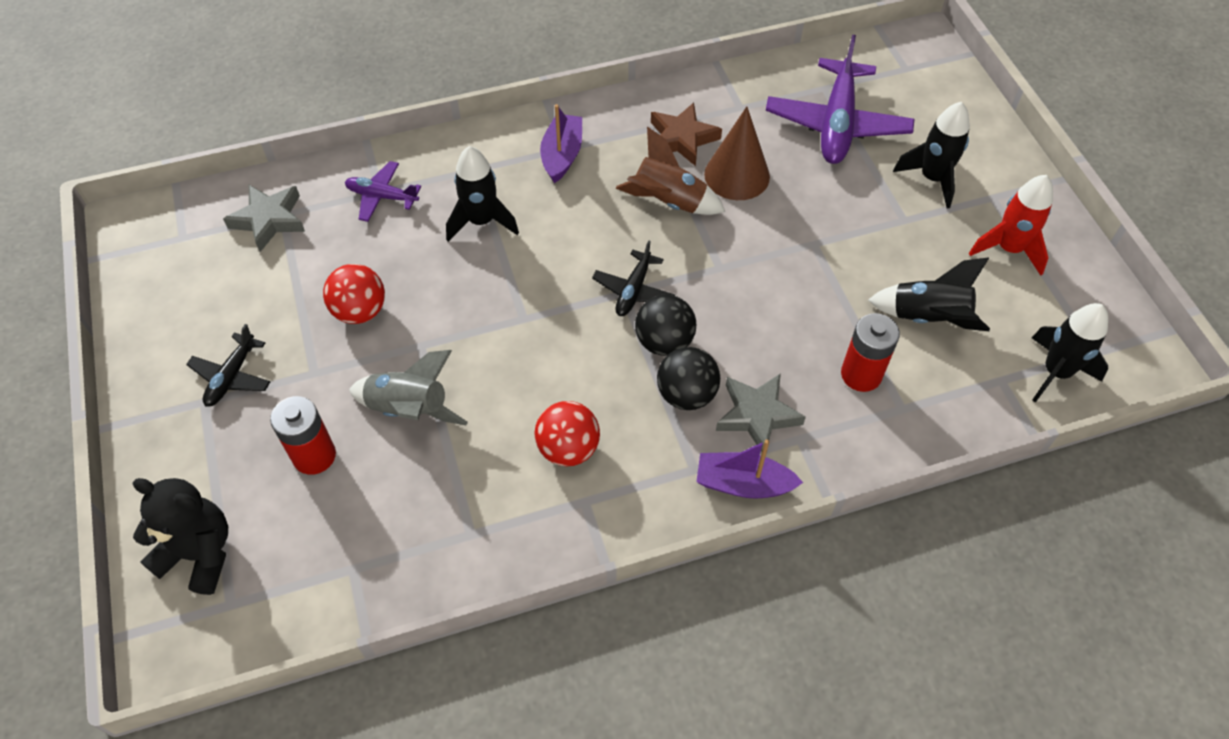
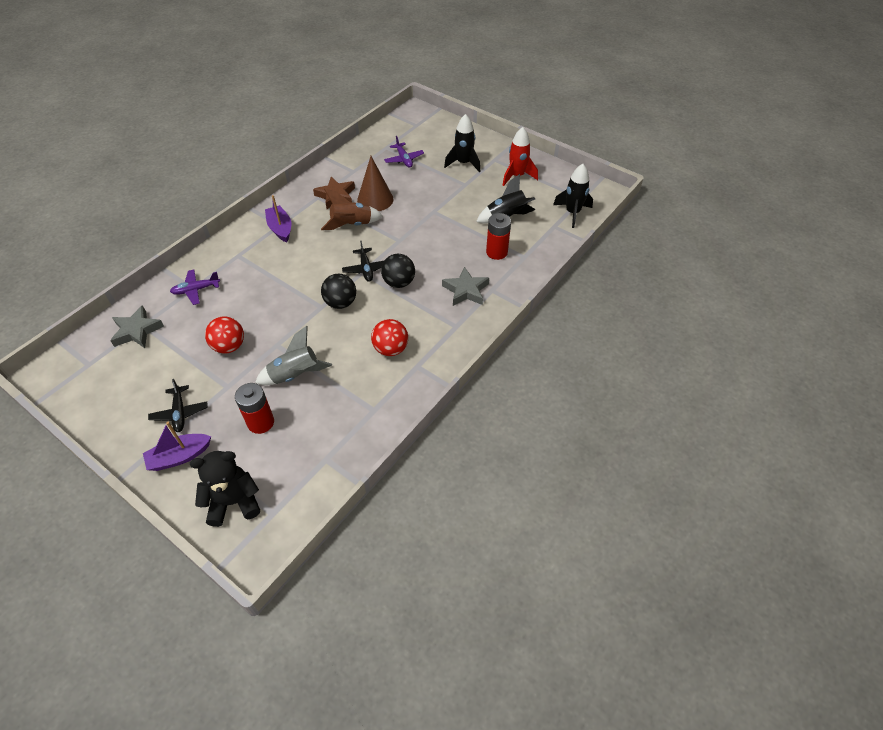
camera: 35 degrees left, 5 degrees down
black rocket [446,146,519,242] -> none
black ball [657,347,720,410] -> black ball moved to [321,274,356,309]
purple boat [696,439,803,498] -> purple boat moved to [143,422,211,471]
purple plane [766,35,915,164] -> purple plane [384,136,424,168], size x0.52

